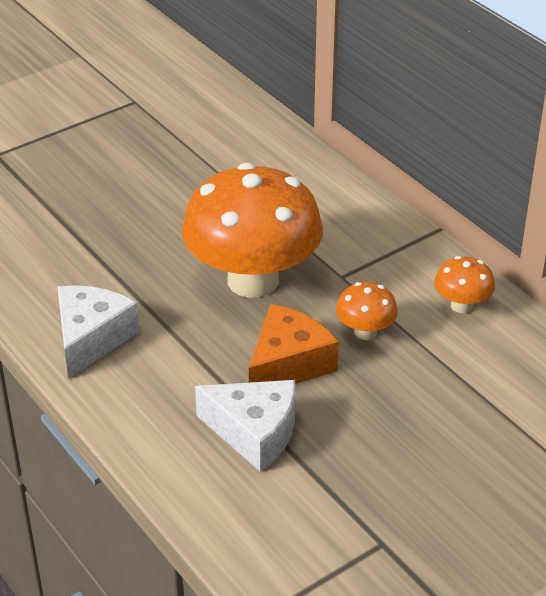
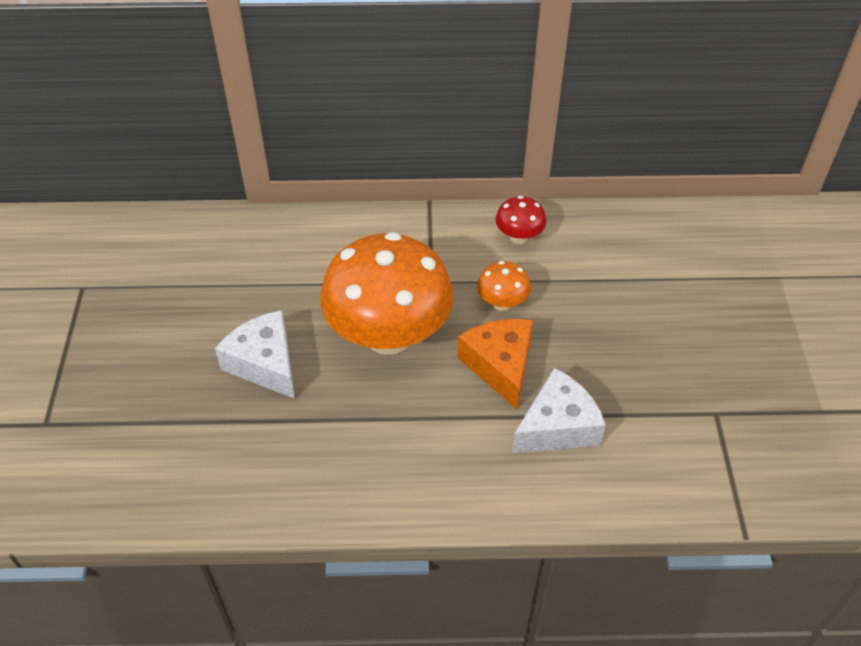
camera: 55 degrees left, 10 degrees up
white cheese [57,285,140,379] -> white cheese moved to [215,310,295,399]
orange mushroom [434,256,495,313] -> red mushroom [495,196,546,244]

